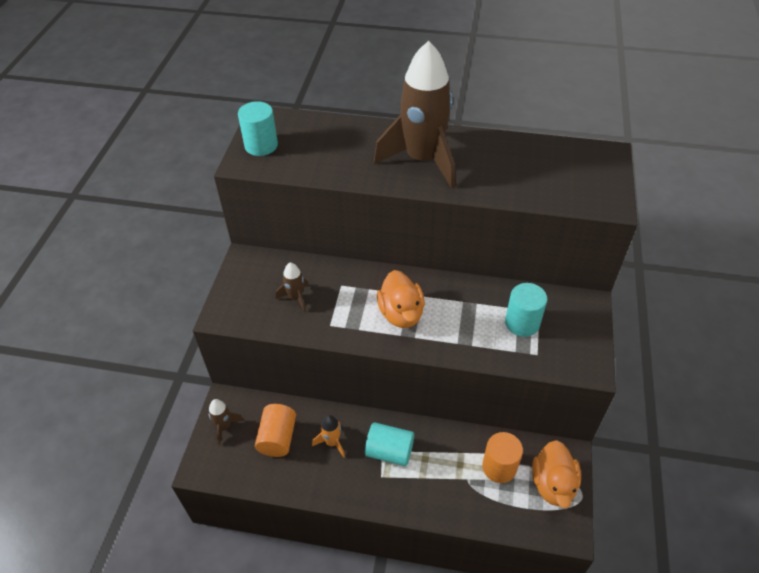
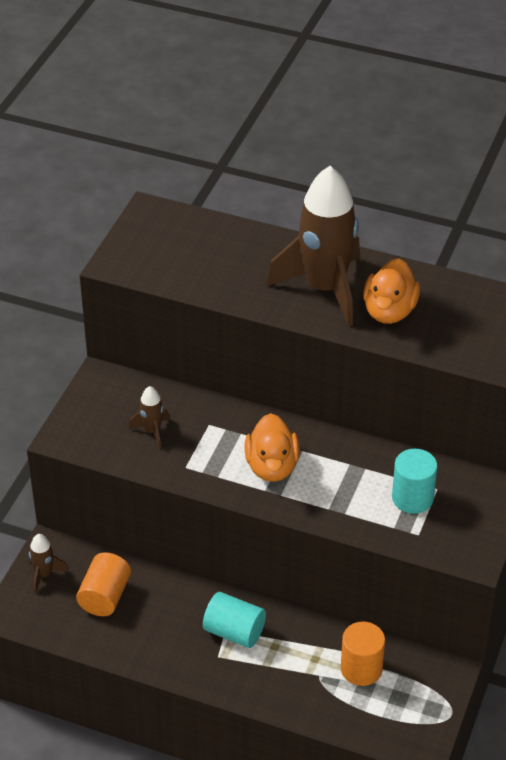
camera: 10 degrees right, 5 degrees down
turquoise cylinder [238,101,278,156] -> none
orange rocket [312,415,345,458] -> none
orange duck [532,440,581,508] -> orange duck moved to [363,258,420,324]

